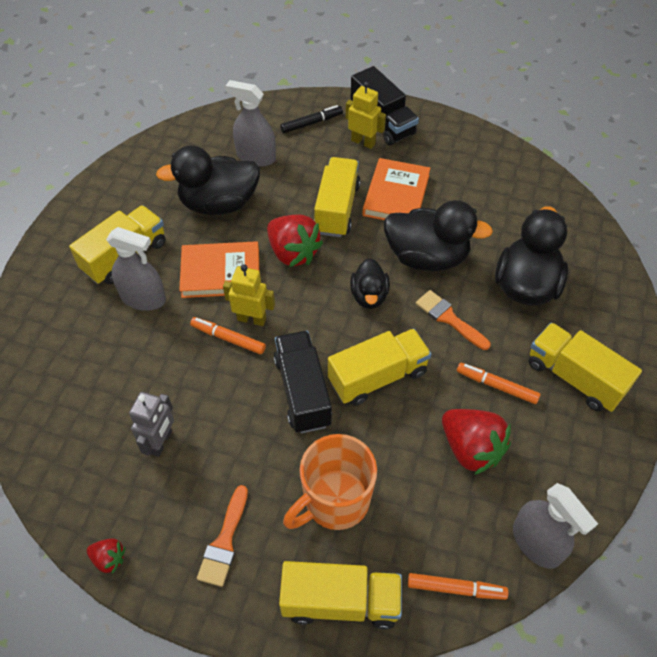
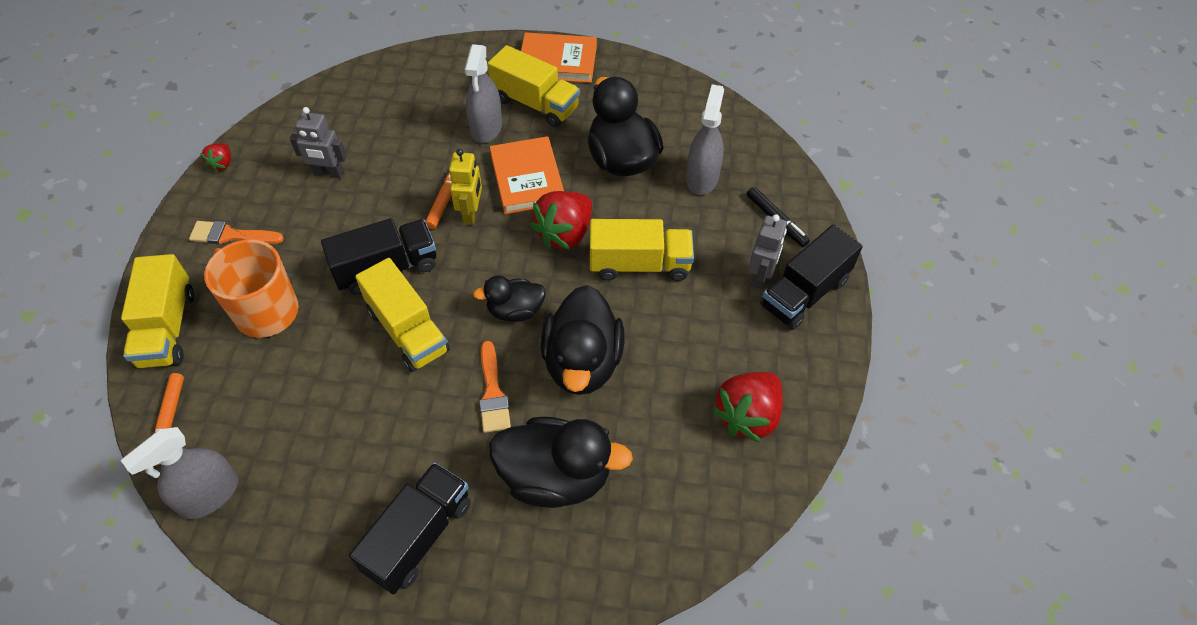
camera: 80 degrees right, 0 degrees up
yellow robot [346,82,386,149] -> grey robot [748,214,787,290]
orange book [362,158,430,220] -> orange book moved to [521,32,597,83]
orange brush [416,290,490,350] -> orange brush turned 135 degrees clockwise [479,341,511,433]
red strawberry [442,409,511,475] -> red strawberry moved to [712,372,783,443]
orange marker [457,363,540,404] -> none
yellow truck [529,322,642,412] -> black truck [349,462,471,594]

